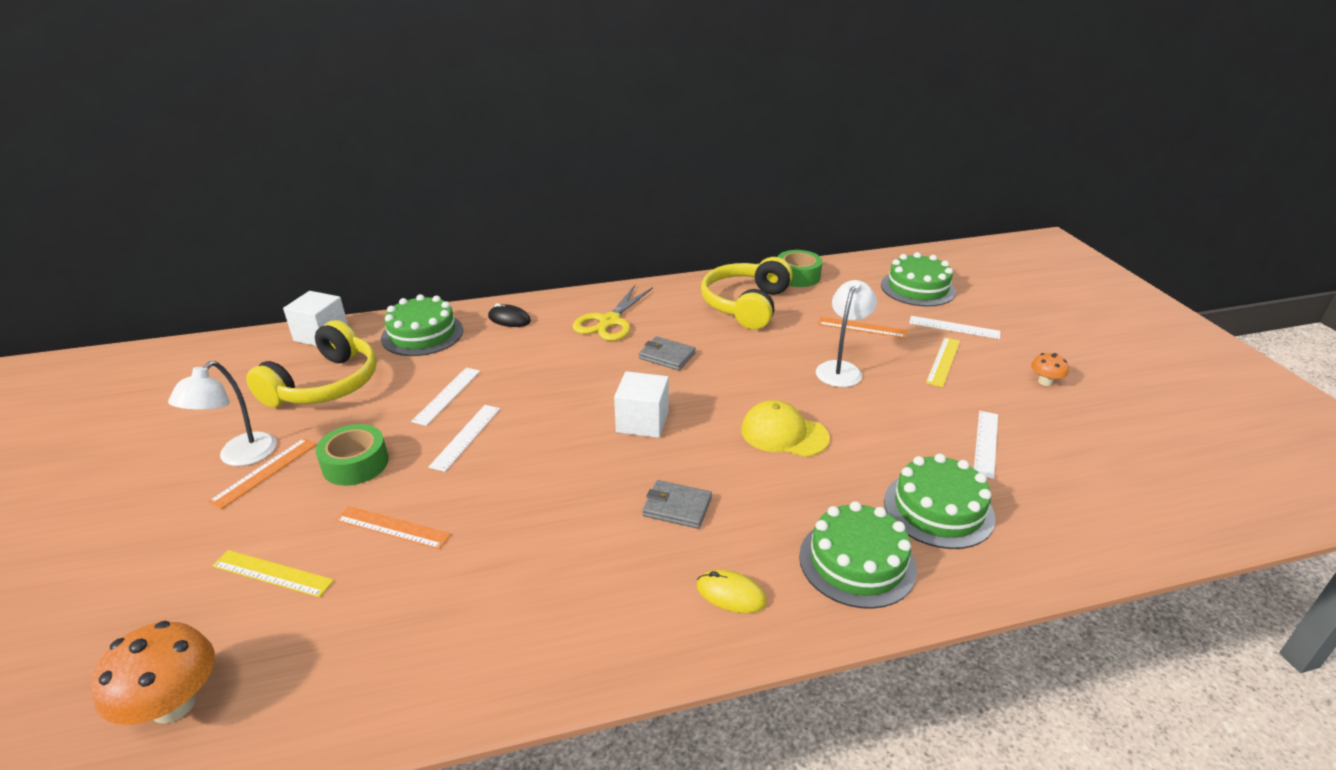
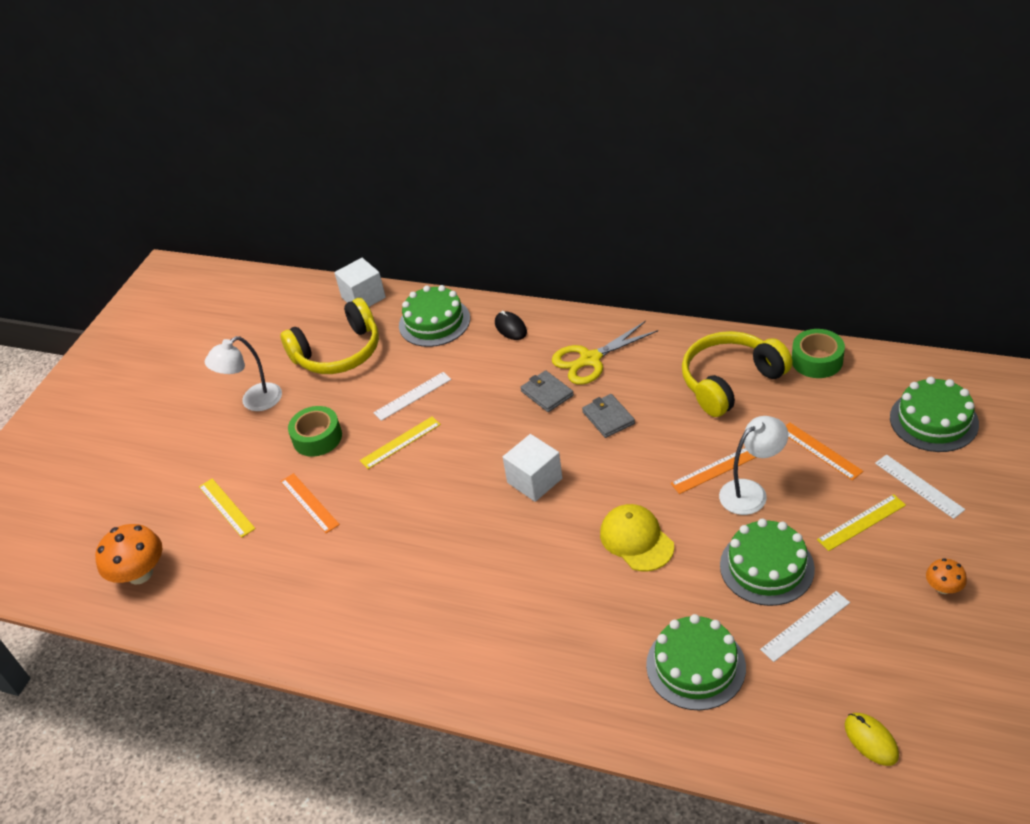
camera: 40 degrees right, 10 degrees up
orange ruler [208,438,317,509] -> orange ruler moved to [671,448,757,494]
white ruler [429,405,500,472] -> yellow ruler [360,416,441,469]
grey wallet [642,480,712,529] -> grey wallet moved to [520,370,574,412]
yellow mouse [697,570,767,613] -> yellow mouse moved to [845,713,899,766]
green cake [799,501,917,609] -> green cake moved to [720,519,815,606]

